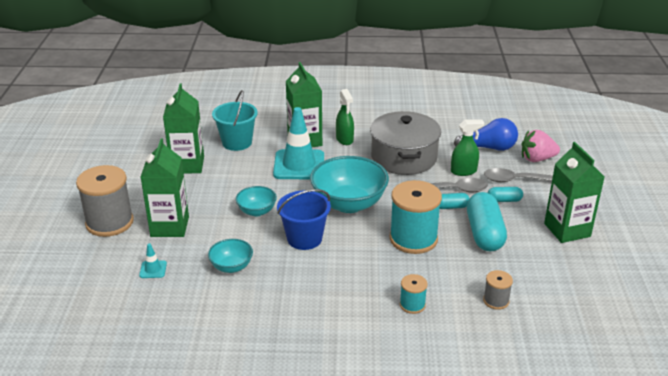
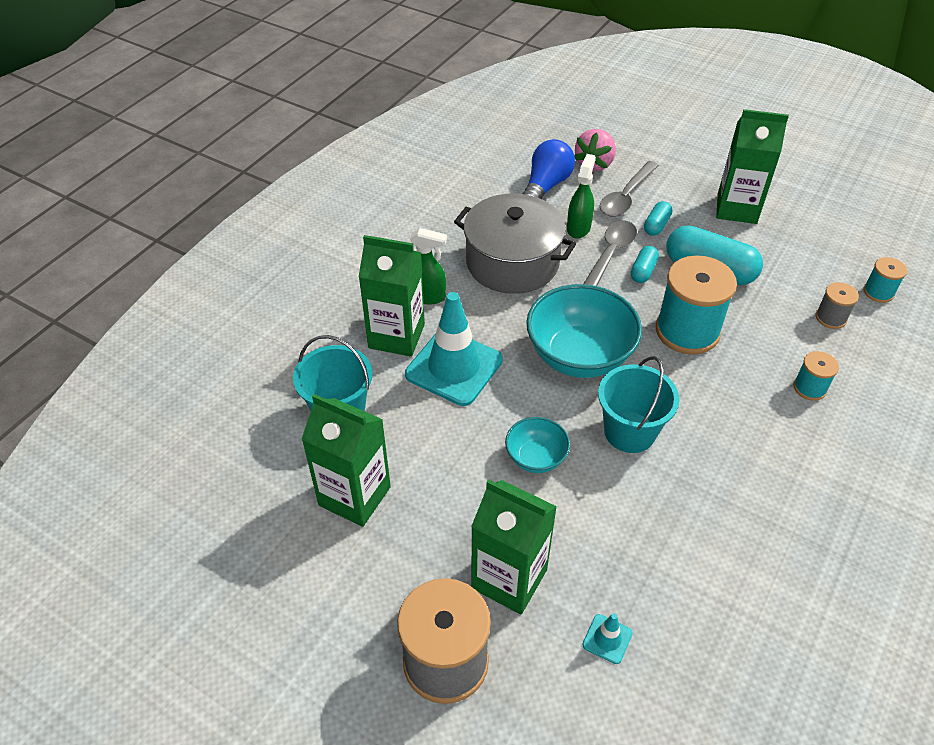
camera: 60 degrees left, 15 degrees up
turquoise bowl [208,239,253,273] -> none
blue bucket [277,189,331,250] -> turquoise bucket [598,356,680,453]
none -> turquoise spool [863,257,907,303]

